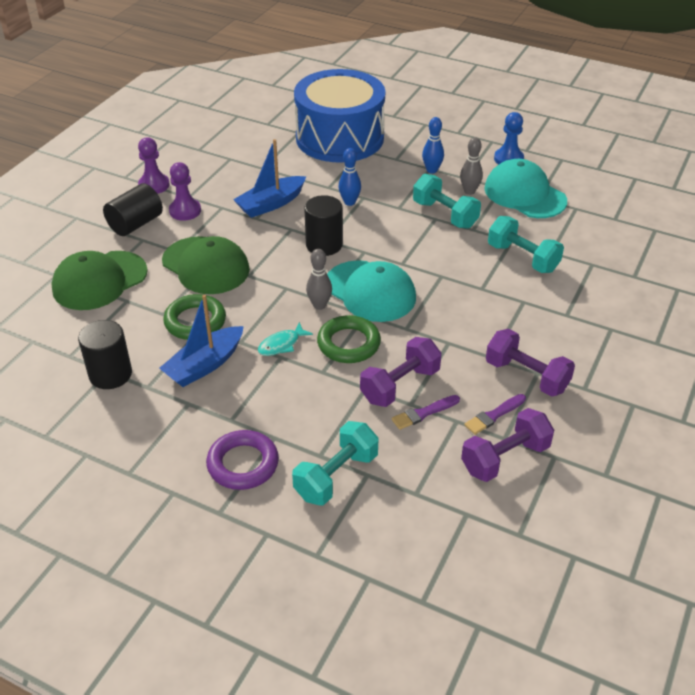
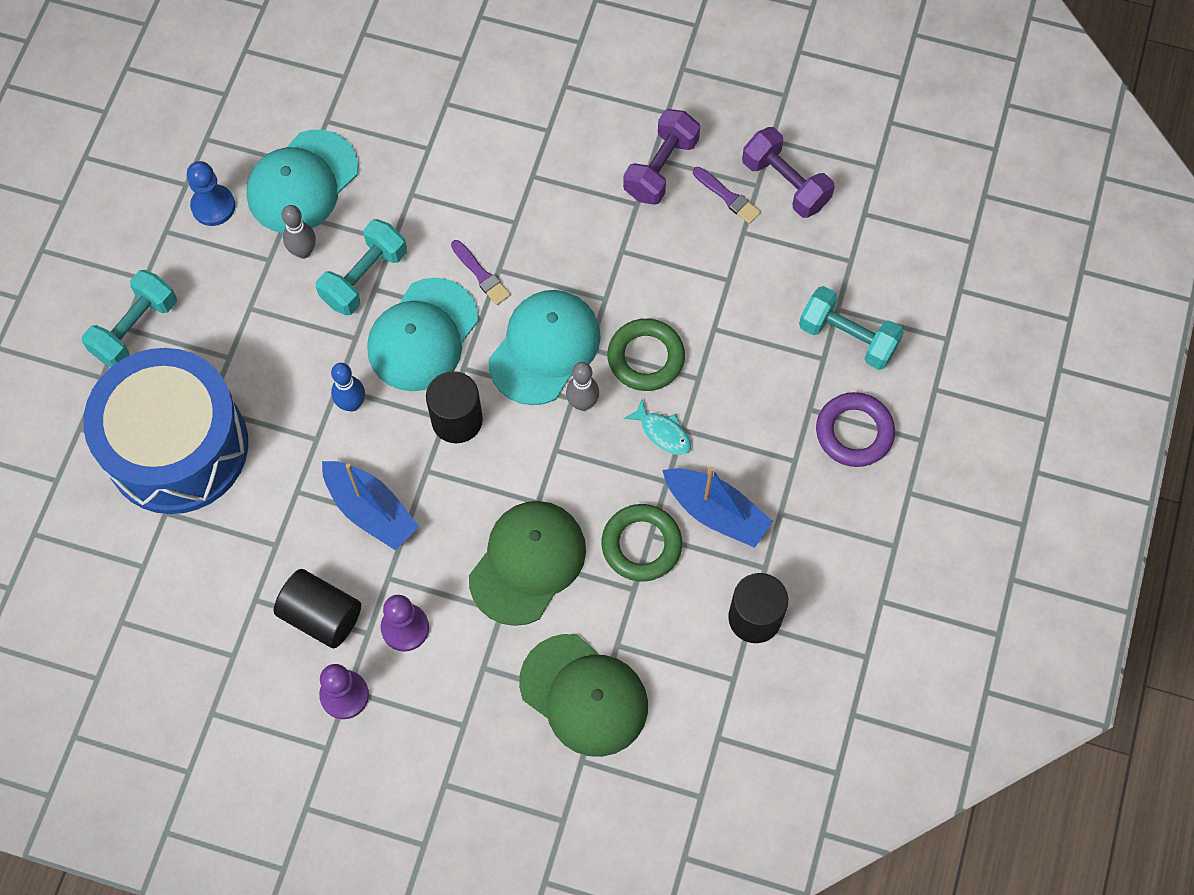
camera: 100 degrees left, 25 degrees up
black cylinder [103,183,163,236] -> black cylinder moved to [274,569,361,648]
purple dumbbell [360,337,442,407] -> none
purple brush [392,395,460,430] -> purple brush moved to [451,240,510,305]
blue bowling pin [422,117,444,174] -> none
turquoise dumbbell [488,216,564,273] -> turquoise dumbbell moved to [82,270,177,367]
none -> turquoise cap [367,278,478,391]

